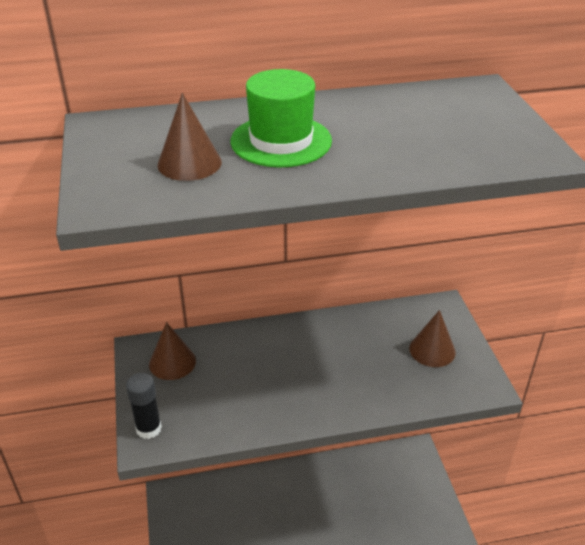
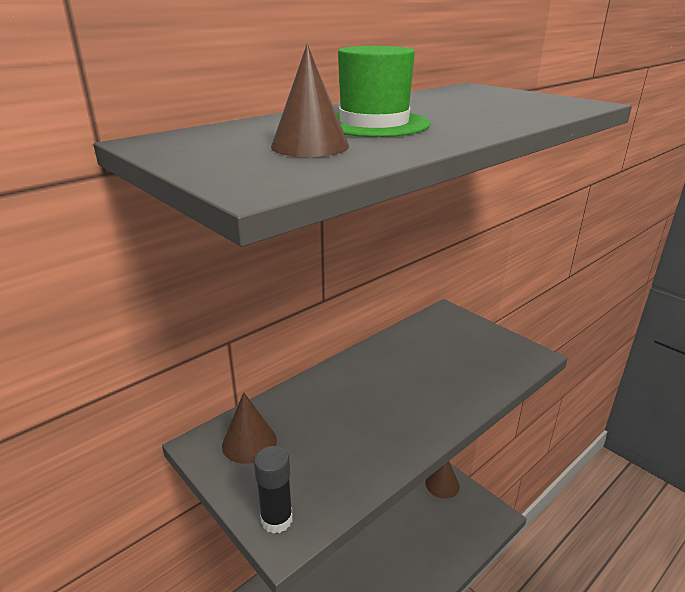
camera: 30 degrees left, 10 degrees down
brown cone [409,310,456,367] -> brown cone moved to [426,461,460,499]

